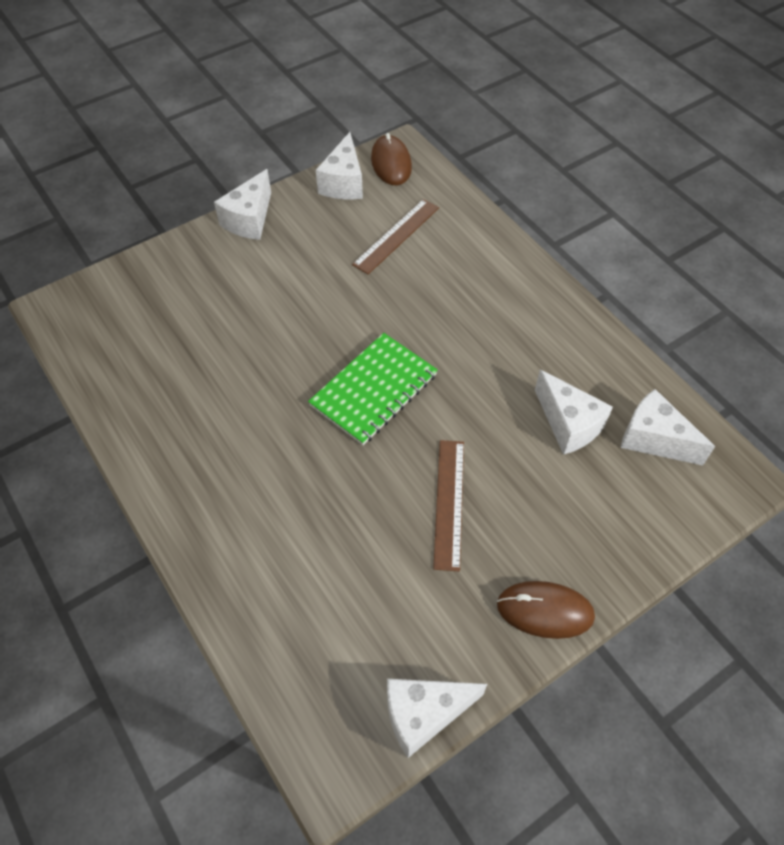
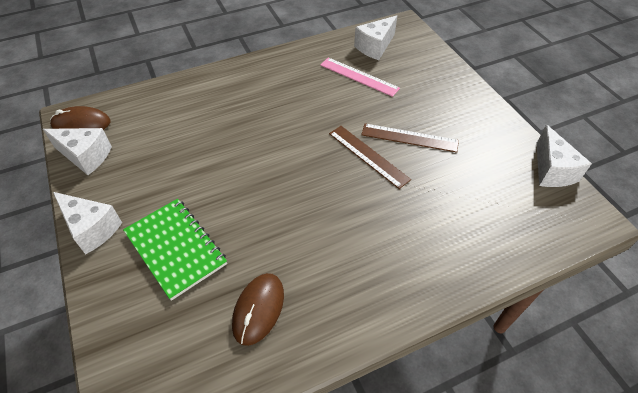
camera: 80 degrees left, 5 degrees down
green notebook [308,333,438,445] -> green notebook moved to [123,199,227,301]
brown ruler [352,199,439,274] -> brown ruler moved to [329,126,411,189]
brown mouse [497,581,595,639] -> brown mouse moved to [232,273,284,346]
white cheese [535,370,613,455] -> pink ruler [320,57,400,97]

